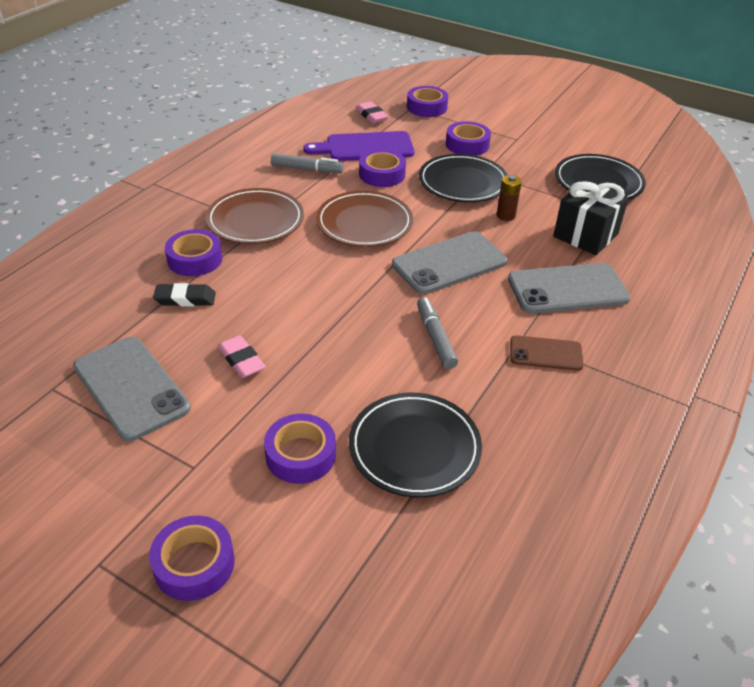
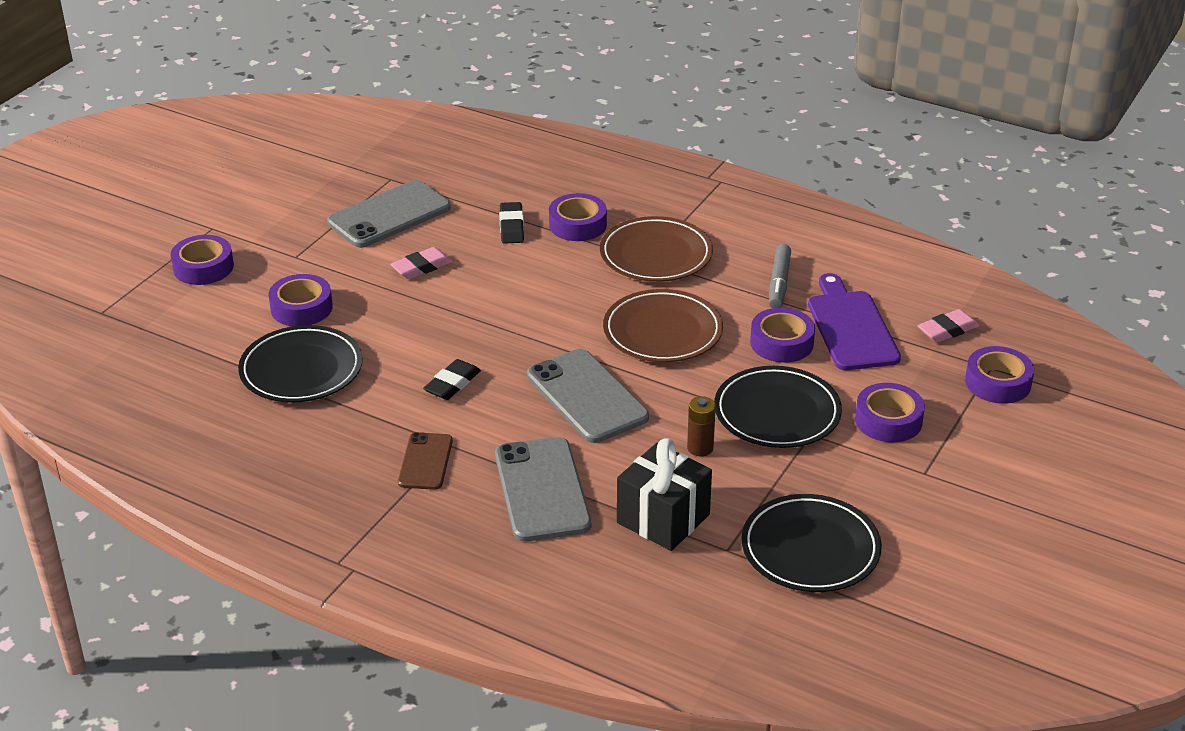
camera: 90 degrees right, 5 degrees down
grey marker [417,297,458,369] -> black eraser [423,359,481,400]

